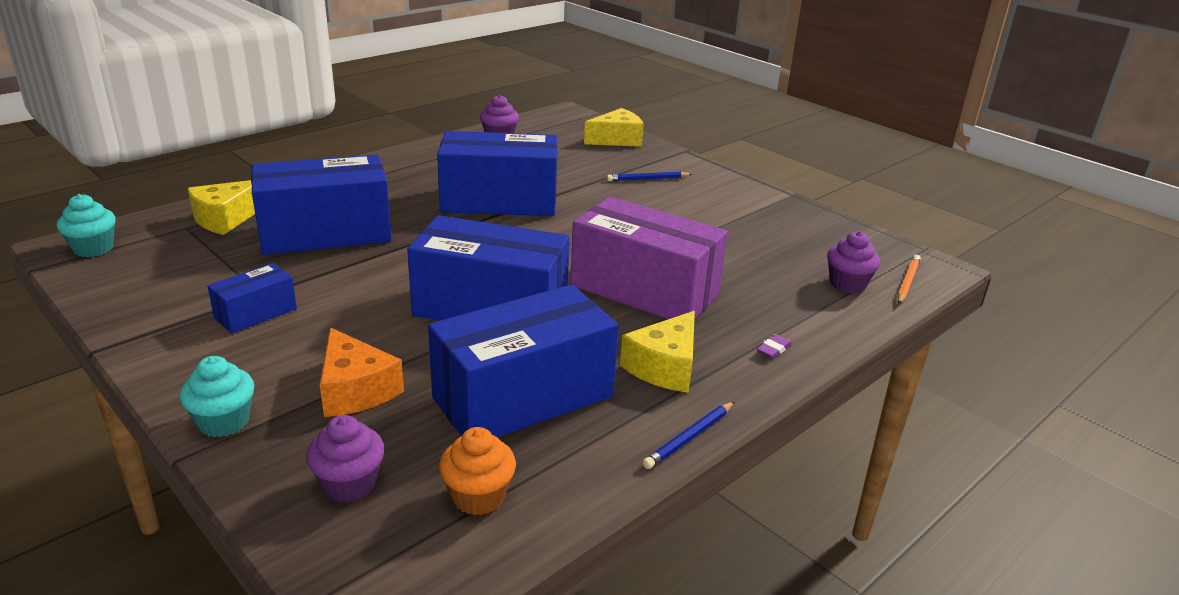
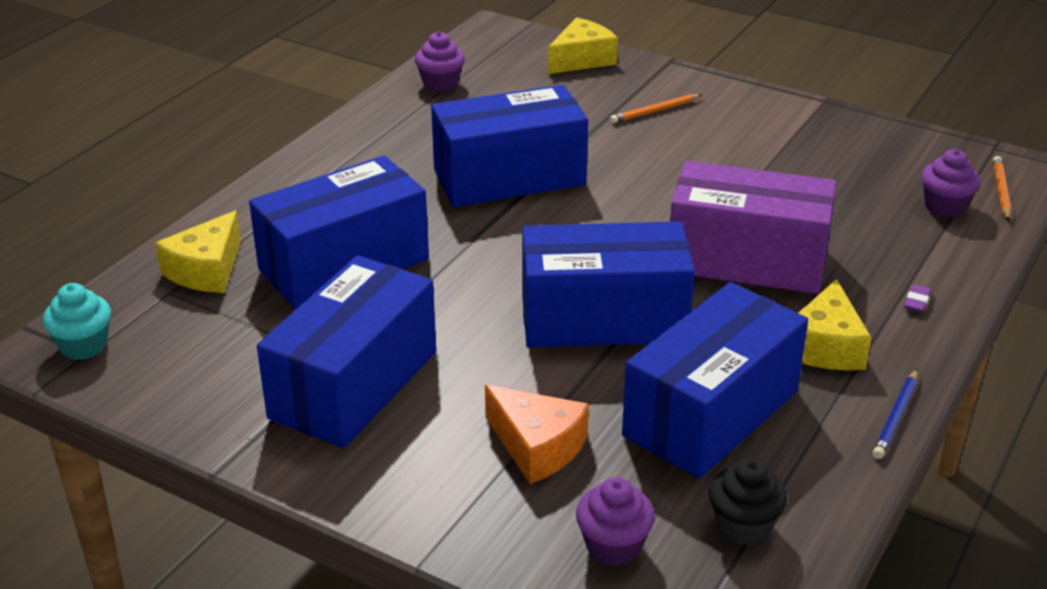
camera: 15 degrees left, 5 degrees up
turquoise cupcake [180,356,254,437] -> none
blue box [208,263,297,334] -> blue box [257,255,436,448], size x2.05
orange cupcake [439,427,516,515] -> black cupcake [709,458,787,546]
blue pencil [607,172,692,181] -> orange pencil [610,94,702,123]

